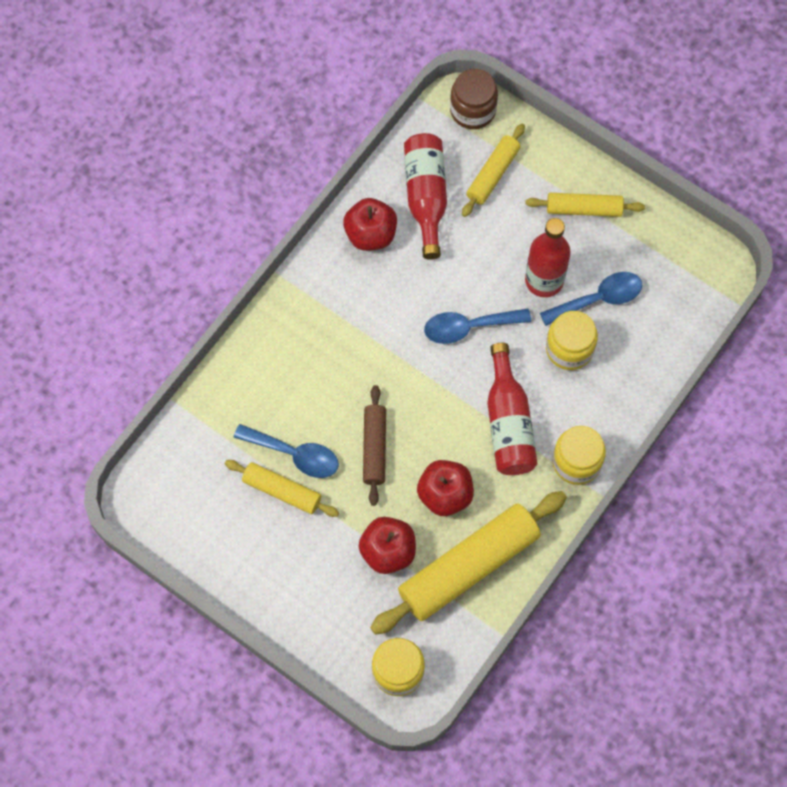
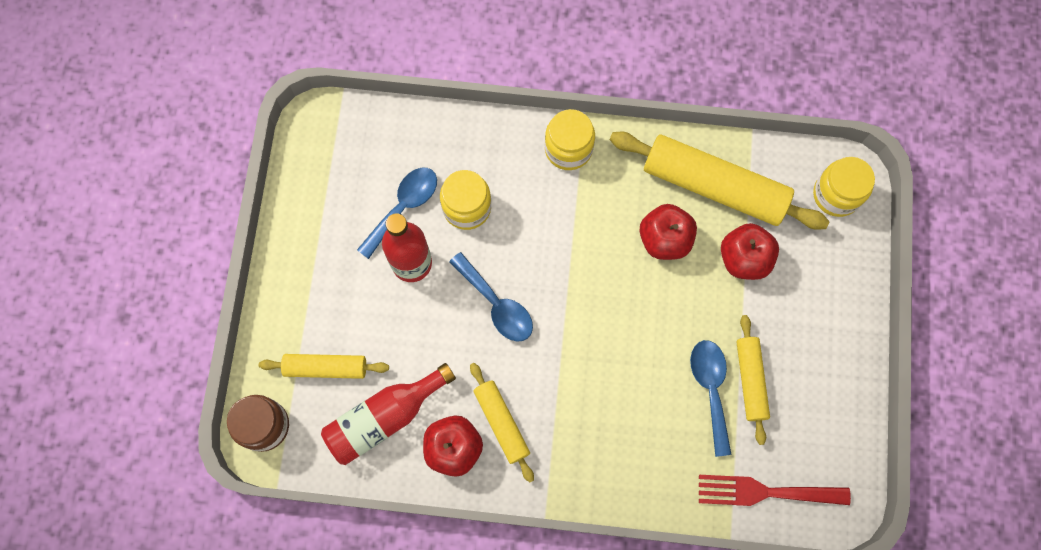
camera: 120 degrees left, 5 degrees up
brown rolling pin [363,385,386,506] -> none
red bottle [487,343,537,475] -> none
yellow rolling pin [525,193,645,217] -> yellow rolling pin moved to [470,363,534,483]
blue spoon [540,272,642,326] -> blue spoon turned 90 degrees clockwise [357,168,437,259]
none -> red fork [699,475,851,506]

